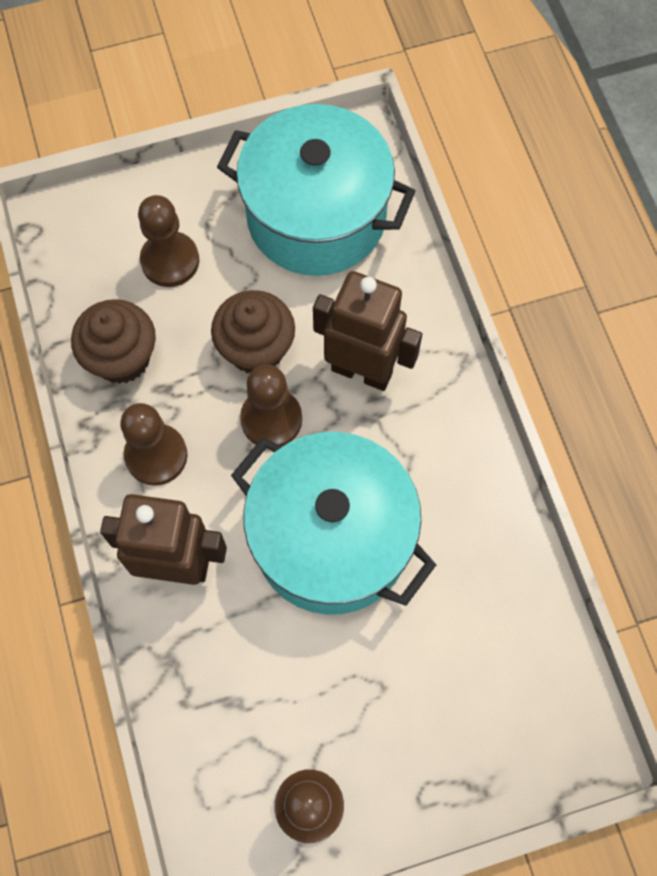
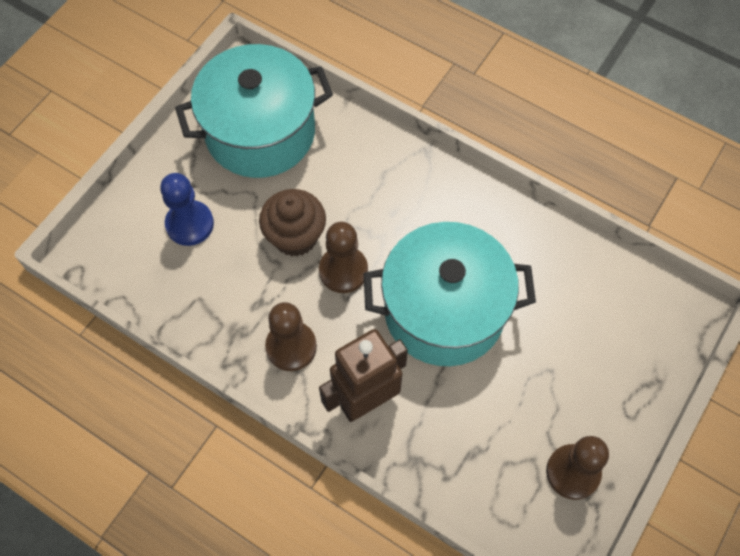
camera: 40 degrees left, 5 degrees down
brown cupcake [71,299,156,384] -> none
brown pawn [138,195,199,287] -> blue pawn [160,173,214,246]
brown robot [313,271,422,391] -> none

